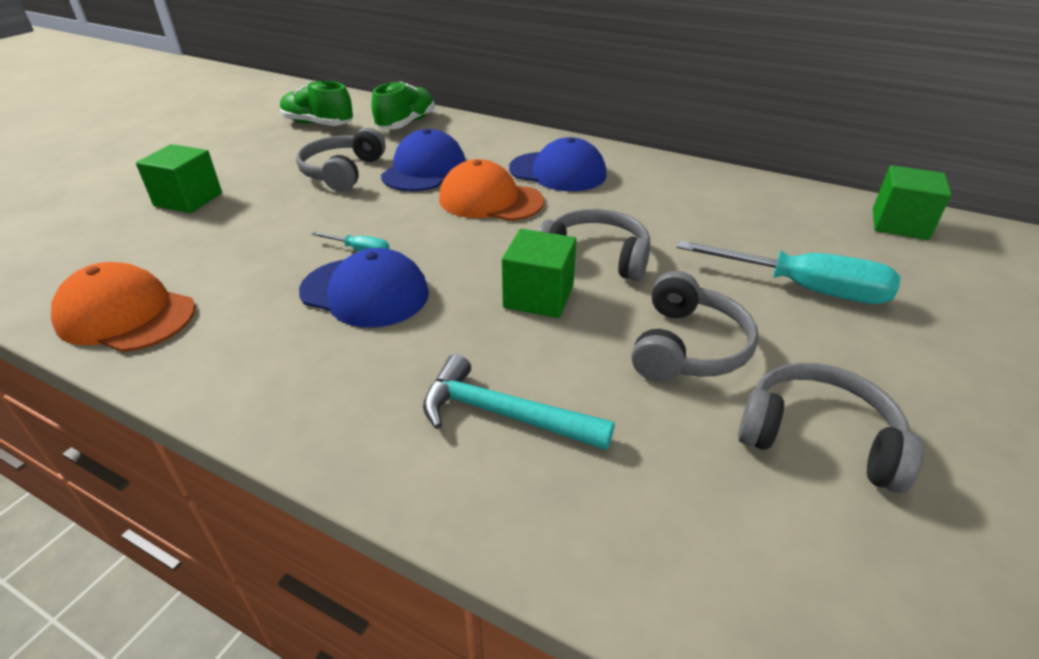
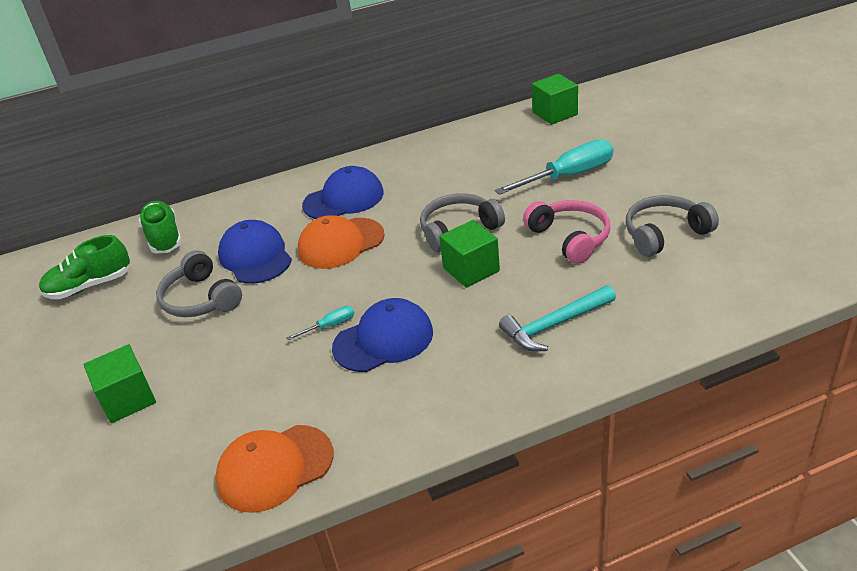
camera: 45 degrees left, 0 degrees up
grey headphones [631,271,759,382] -> pink headphones [523,200,610,264]

